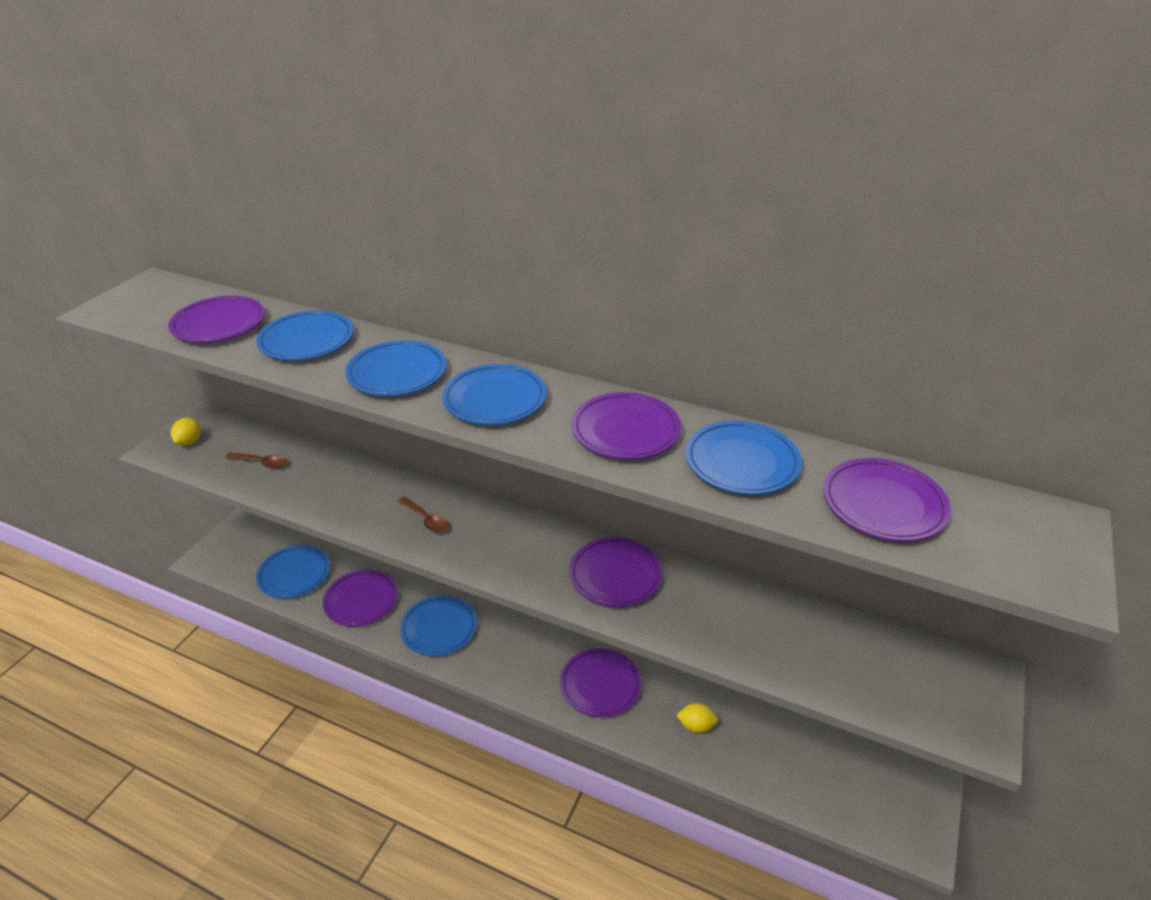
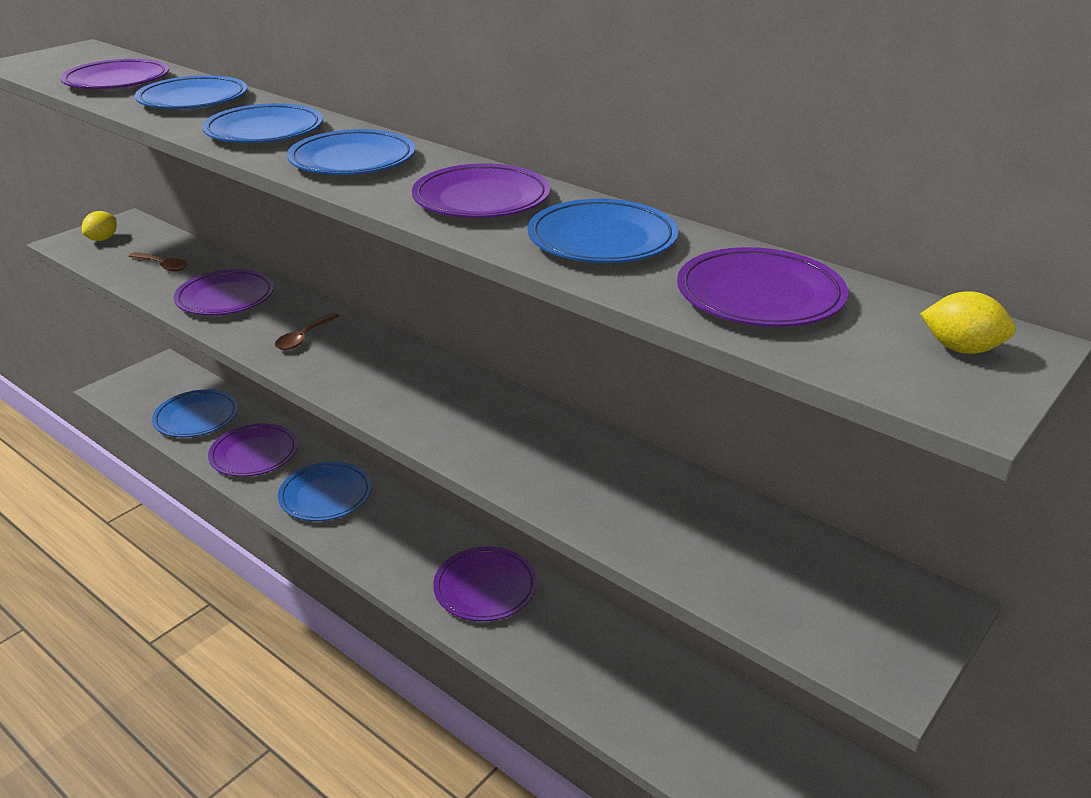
camera: 15 degrees right, 5 degrees down
brown spoon [398,497,448,532] -> brown spoon turned 60 degrees clockwise [275,313,340,350]
purple plate [569,537,662,607] -> purple plate moved to [174,269,274,316]
yellow lemon [676,703,718,733] -> yellow lemon moved to [920,291,1016,354]

